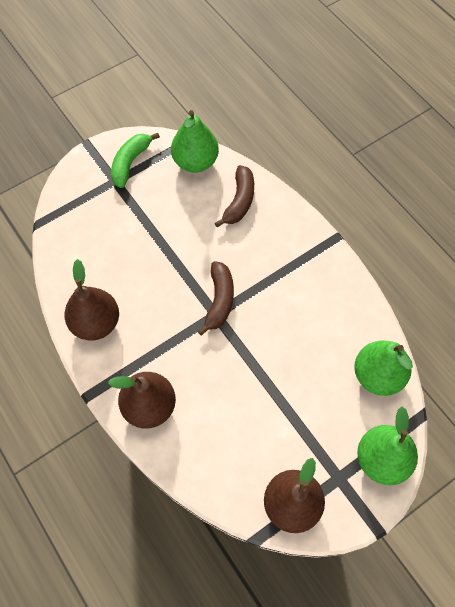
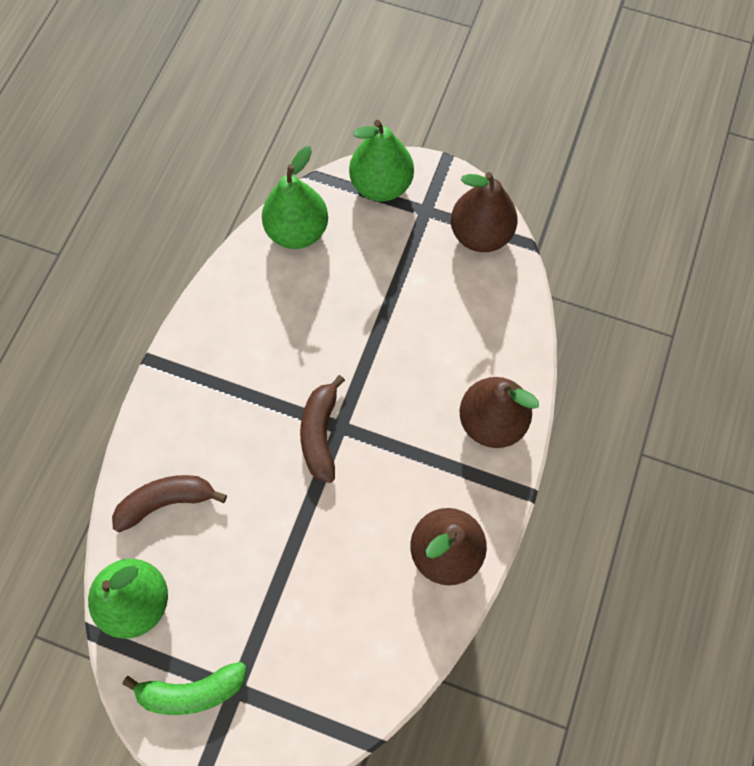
camera: 125 degrees left, 5 degrees up
brown banana [198,261,234,336] -> brown banana turned 60 degrees counterclockwise [300,375,345,483]

